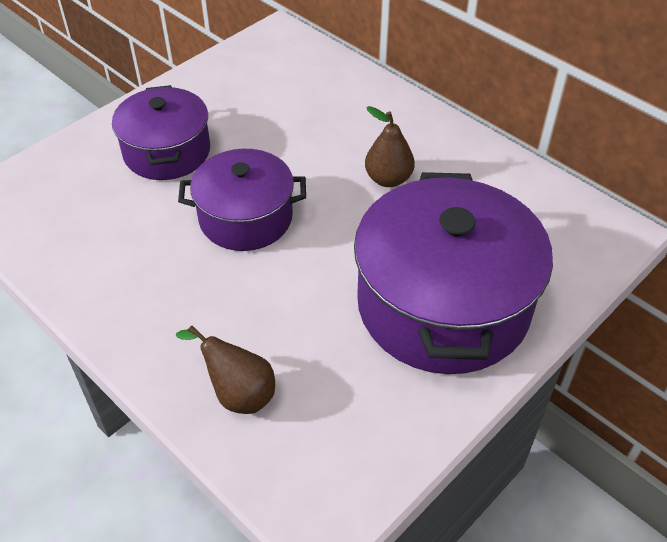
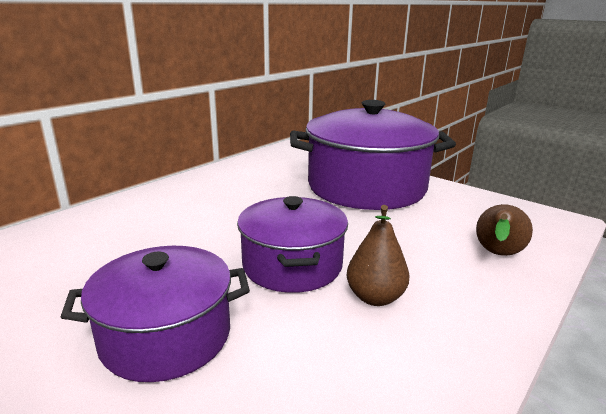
camera: 95 degrees left, 25 degrees down
brown pear [365,106,415,187] -> brown pear moved to [347,205,409,306]

